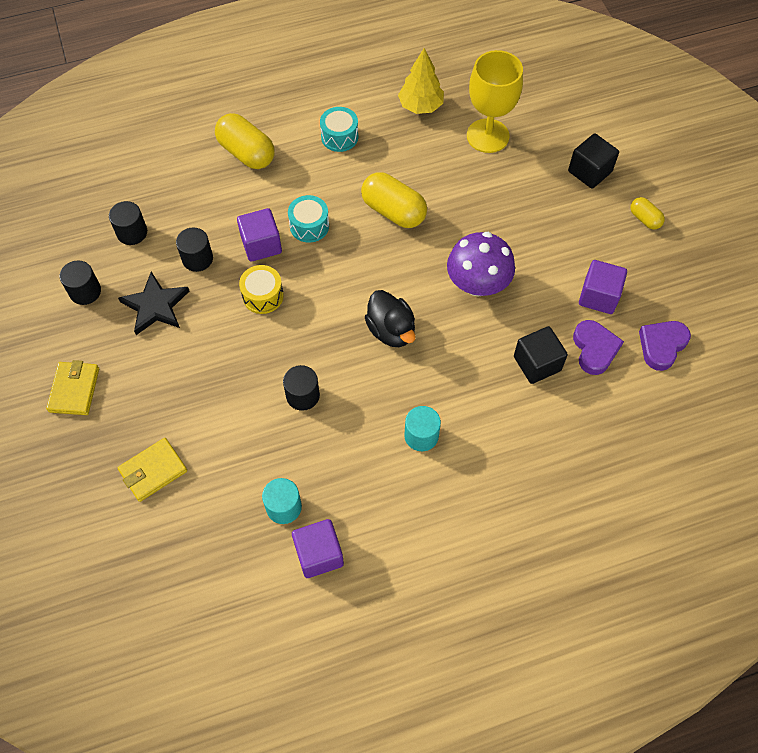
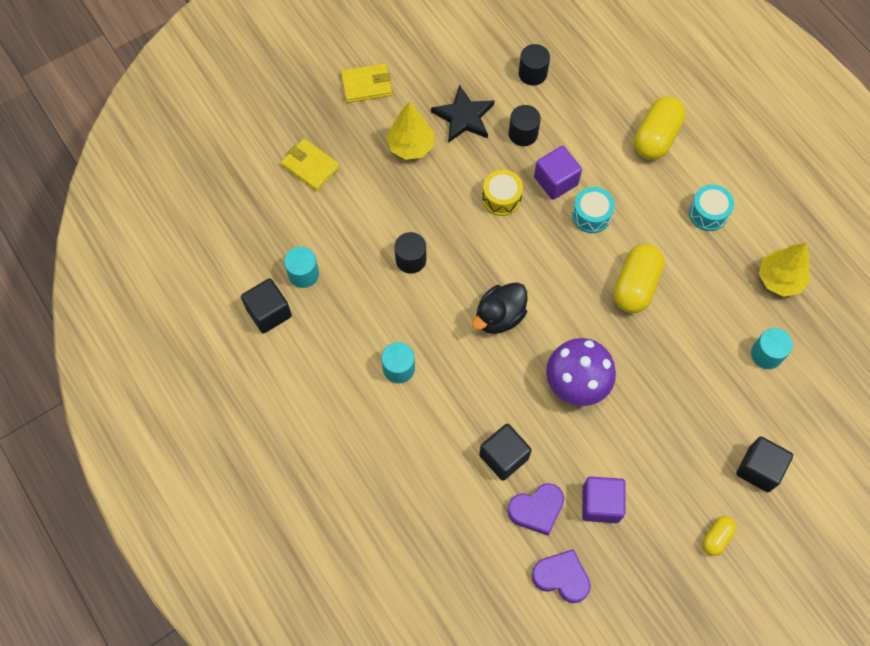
camera: 75 degrees right, 5 degrees up
black cylinder [59,261,101,305] -> none
purple cube [292,519,344,578] -> black cube [241,278,292,334]
yellow goblet [467,50,523,153] -> turquoise cylinder [751,328,793,369]
none -> yellow tree [386,102,434,160]

